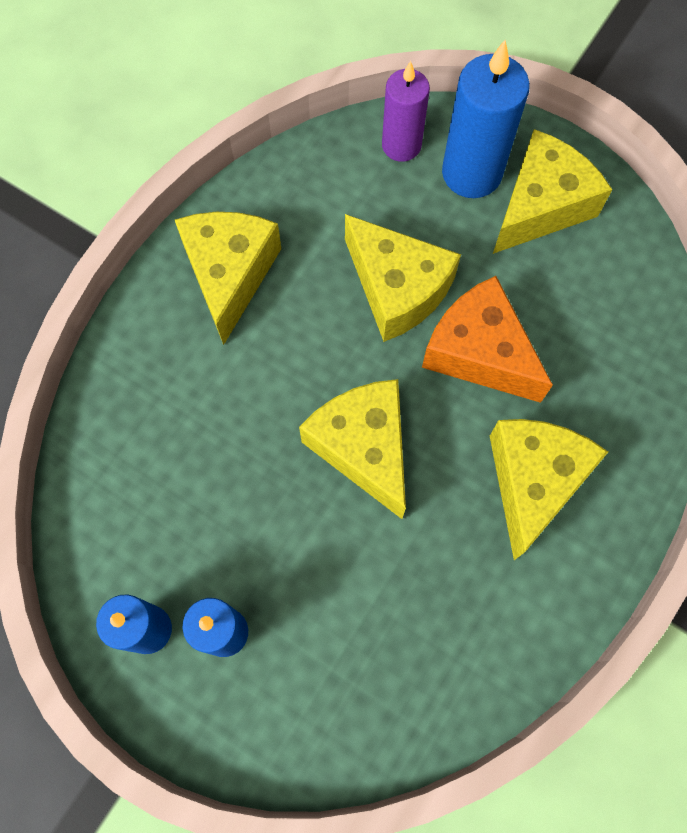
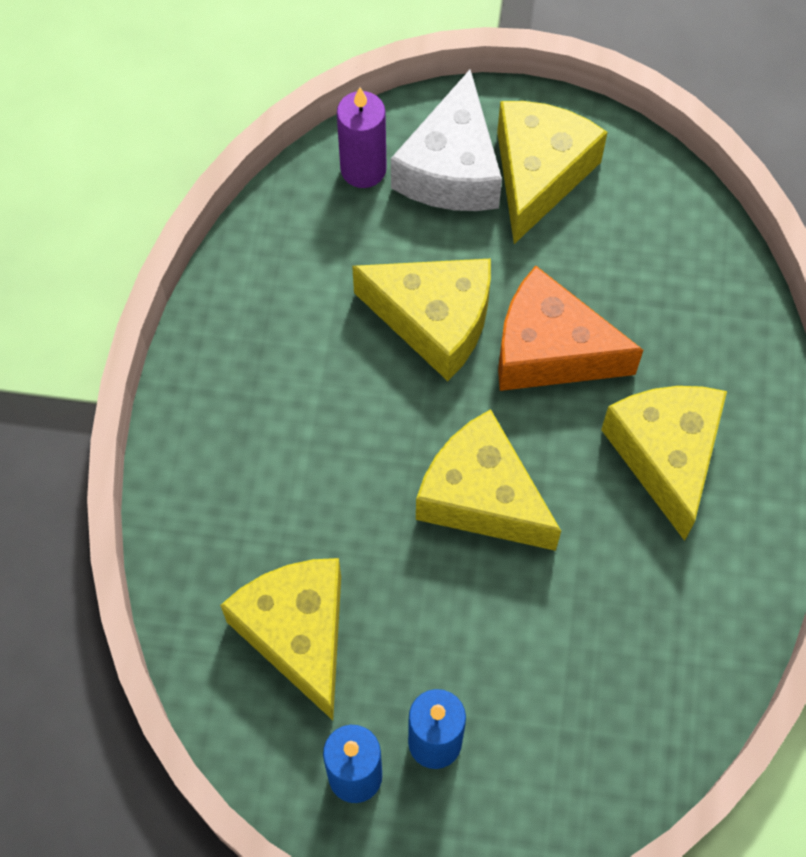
camera: 25 degrees left, 5 degrees down
yellow cheese [175,212,281,345] -> yellow cheese moved to [220,558,341,720]
blue candle [442,40,530,198] -> white cheese [391,69,502,211]

